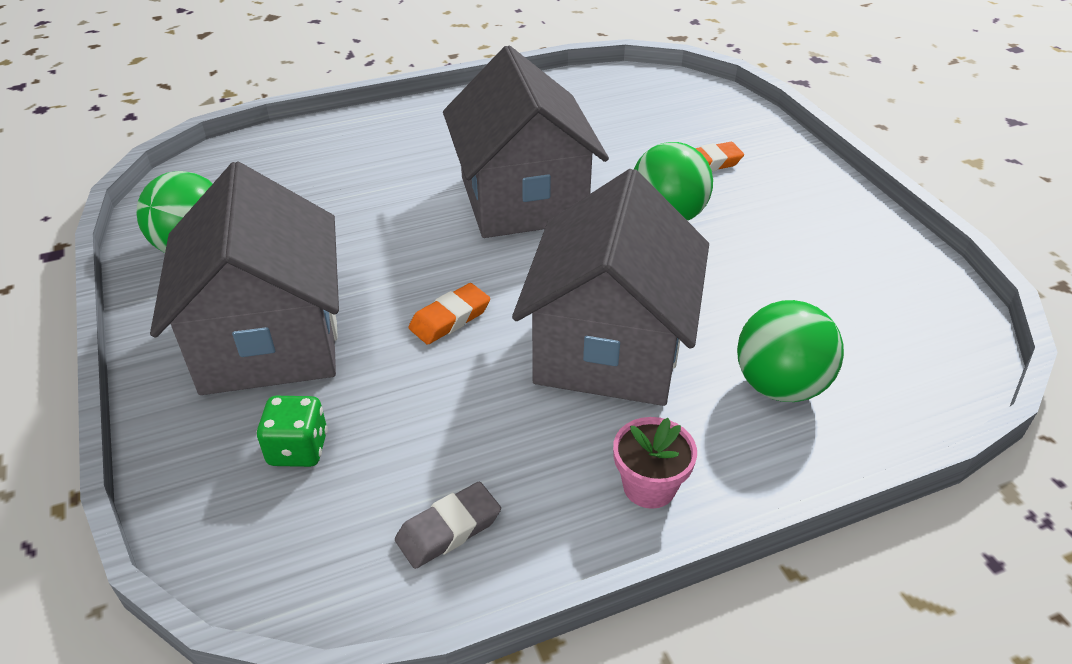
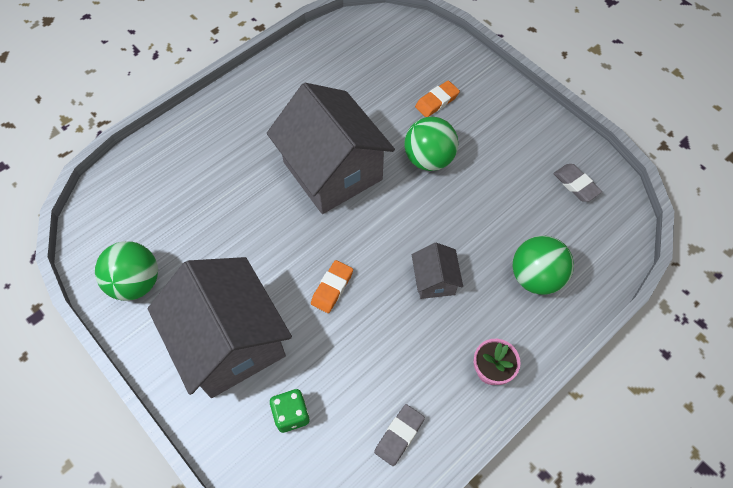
camera: 20 degrees left, 20 degrees up
grey house [512,169,709,406] -> grey house [412,243,463,299], size x0.45
none -> grey eraser [553,164,602,202]

